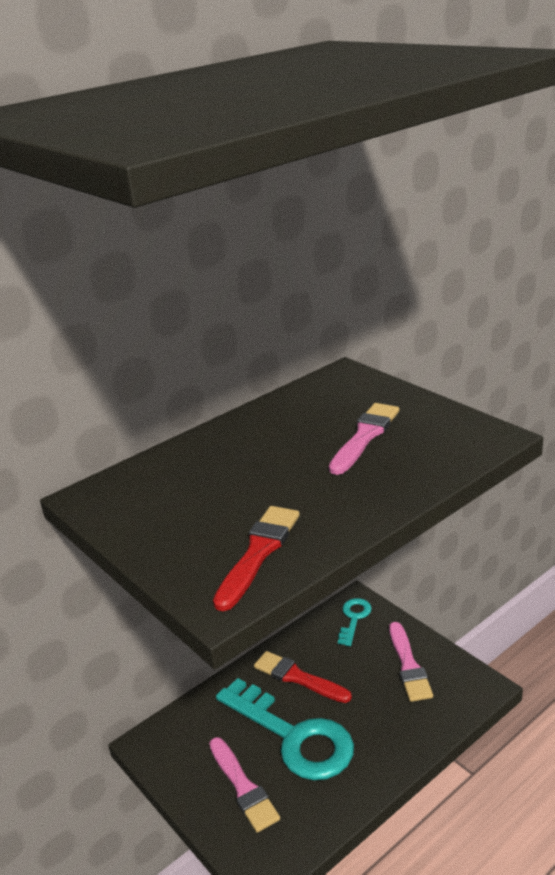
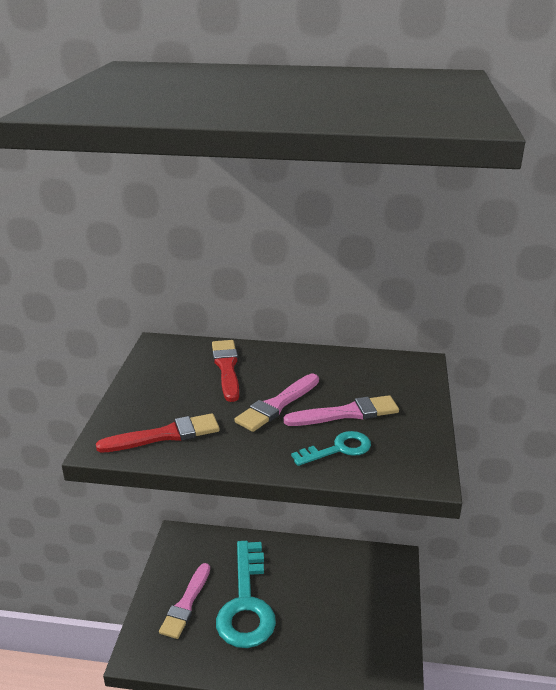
camera: 45 degrees right, 0 degrees up
red brush [254,651,352,703] -> red brush moved to [212,340,239,402]
turquoise key [338,598,372,646] -> turquoise key moved to [291,431,371,466]
pink brush [389,622,433,702] -> pink brush moved to [234,374,319,432]

